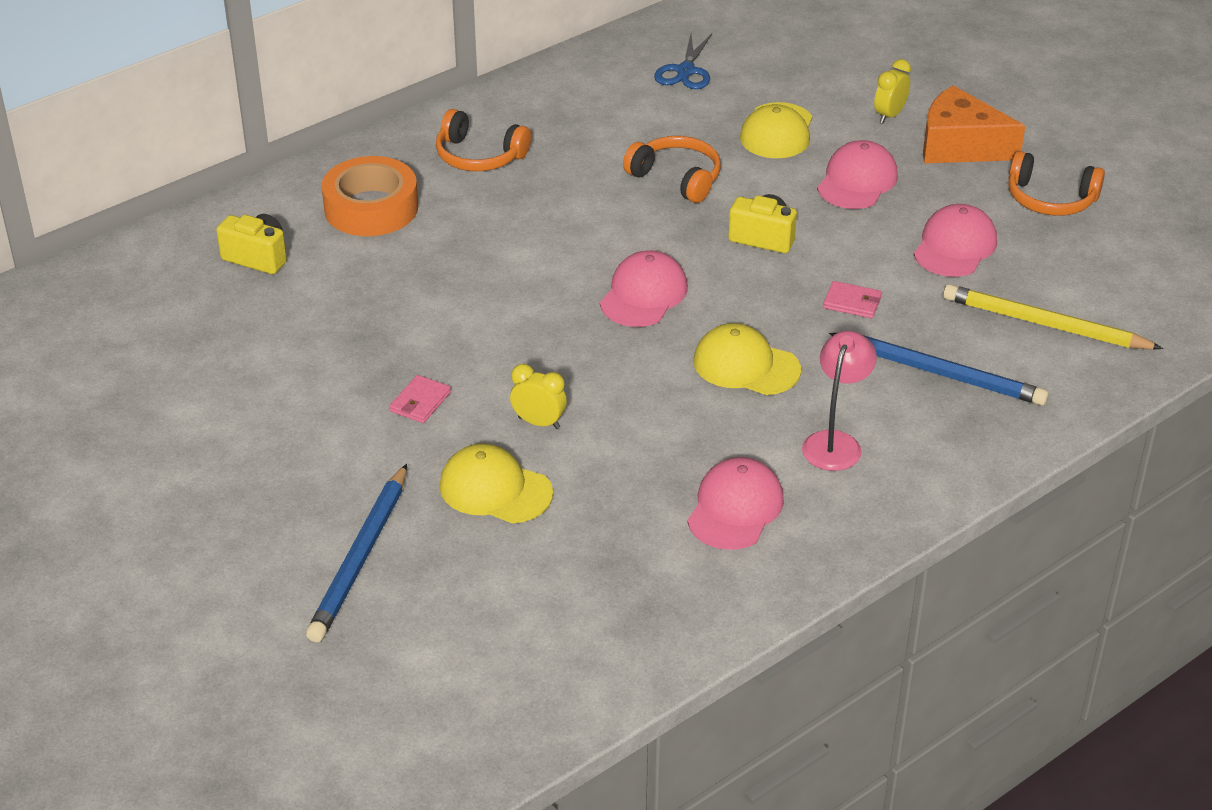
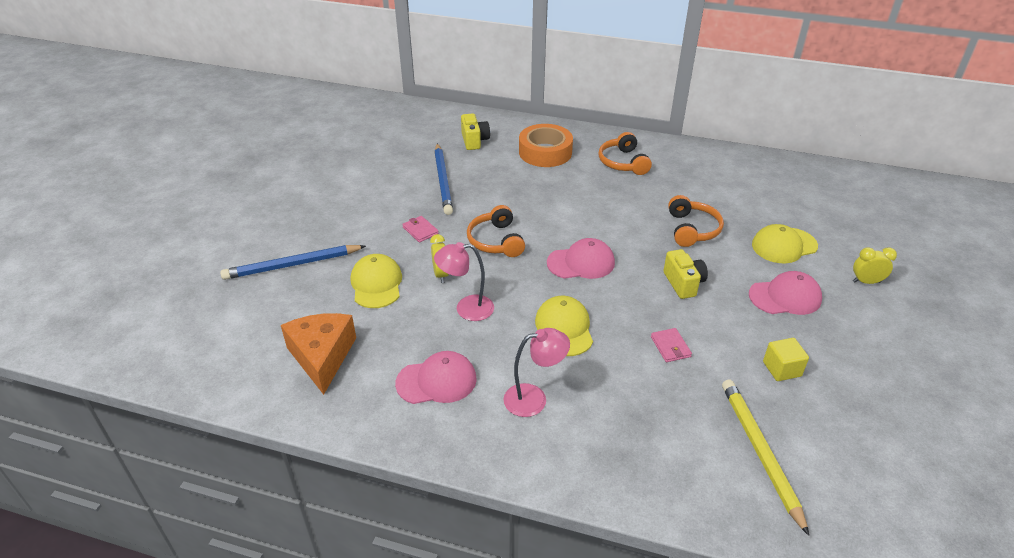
camera: 55 degrees right, 0 degrees up
pink wallet [389,375,451,423] -> pink wallet turned 60 degrees clockwise [402,216,439,242]
blue scissors [654,34,712,89] -> none
blue pencil [829,333,1049,406] -> blue pencil moved to [434,143,453,215]
pink cap [914,204,997,277] -> yellow cube [763,338,809,381]
orange cheese [923,85,1025,163] -> orange cheese moved to [281,313,356,395]
orange headphones [1008,151,1105,216] -> orange headphones moved to [467,205,525,257]
none -> pink lamp [434,242,494,321]

